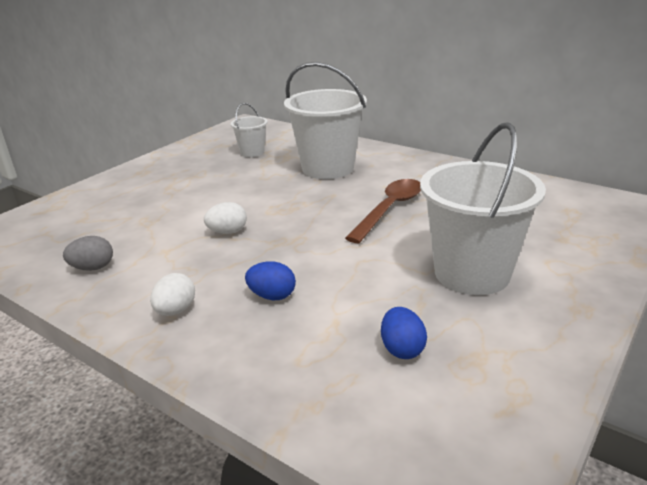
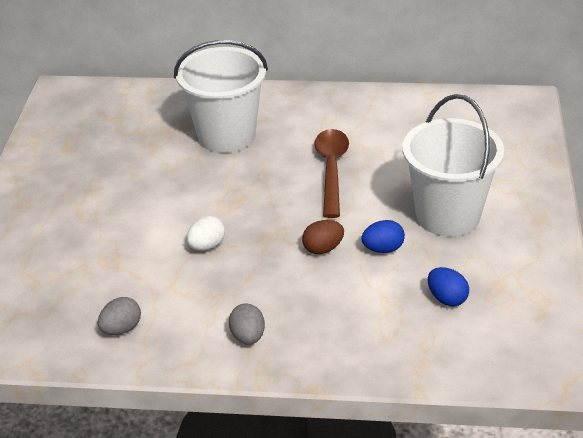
camera: 30 degrees left, 10 degrees up
white egg [150,273,195,316] -> grey egg [229,303,265,345]
white bucket [231,103,268,157] -> none
blue egg [245,261,296,300] -> blue egg moved to [361,220,405,253]
none -> brown egg [302,220,344,254]

